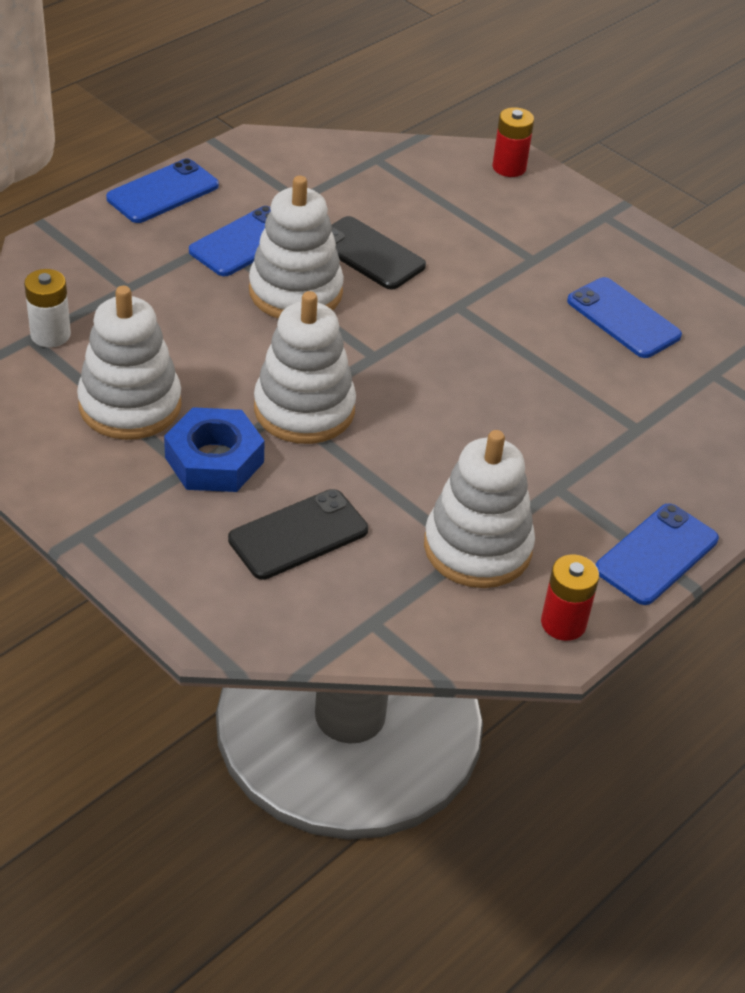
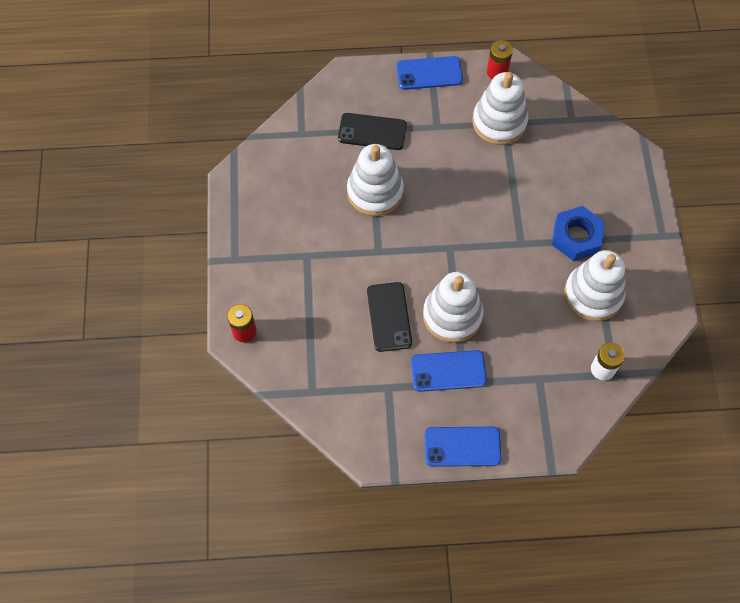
camera: 135 degrees left, 20 degrees up
black phone [228,489,368,580] -> black phone moved to [338,113,407,150]
white stacking toy [254,291,356,444] -> white stacking toy moved to [347,144,404,216]
blue phone [567,277,682,358] -> none

